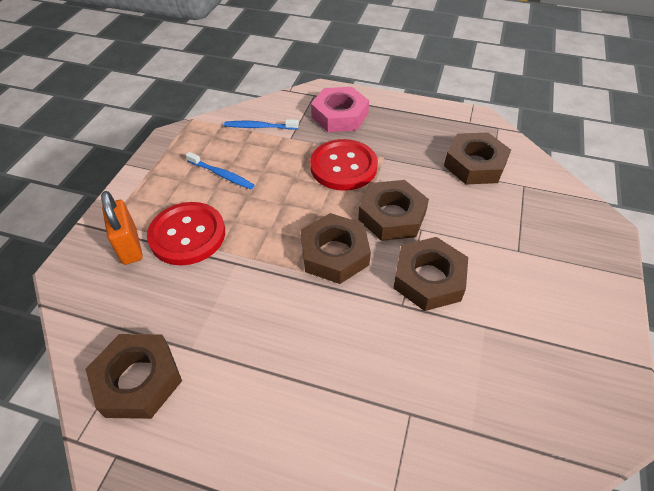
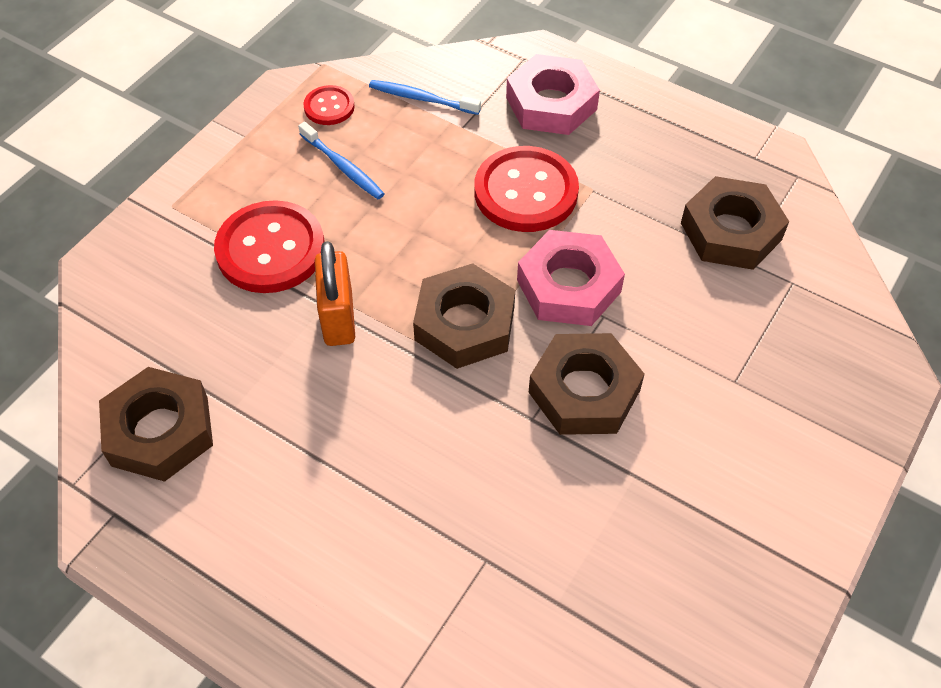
camera: 15 degrees right, 5 degrees up
orange padlock [101,191,143,265] -> orange padlock moved to [315,241,355,346]
brown nut [358,180,429,241] -> pink nut [517,230,625,326]
none -> red button [303,85,355,125]

